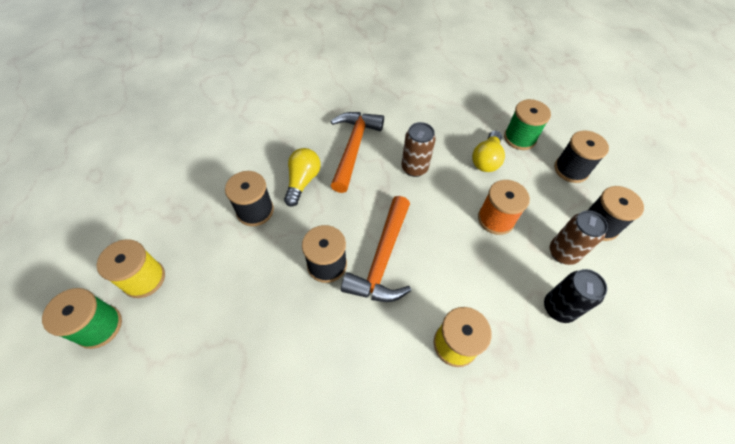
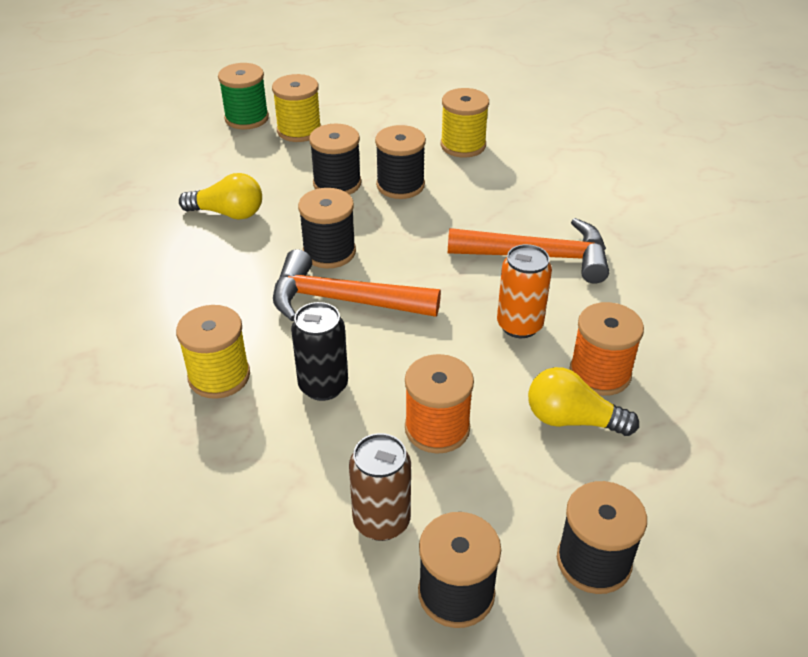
camera: 85 degrees right, 15 degrees down
yellow light bulb [284,148,321,207] -> yellow light bulb moved to [179,173,262,220]
brown can [401,122,436,177] -> orange can [497,244,552,338]
green spool [504,99,551,150] -> none
black can [544,269,607,323] -> black can moved to [291,302,348,401]
none -> black spool [309,124,361,195]
none -> yellow spool [441,88,489,158]
none -> orange spool [569,302,644,396]

